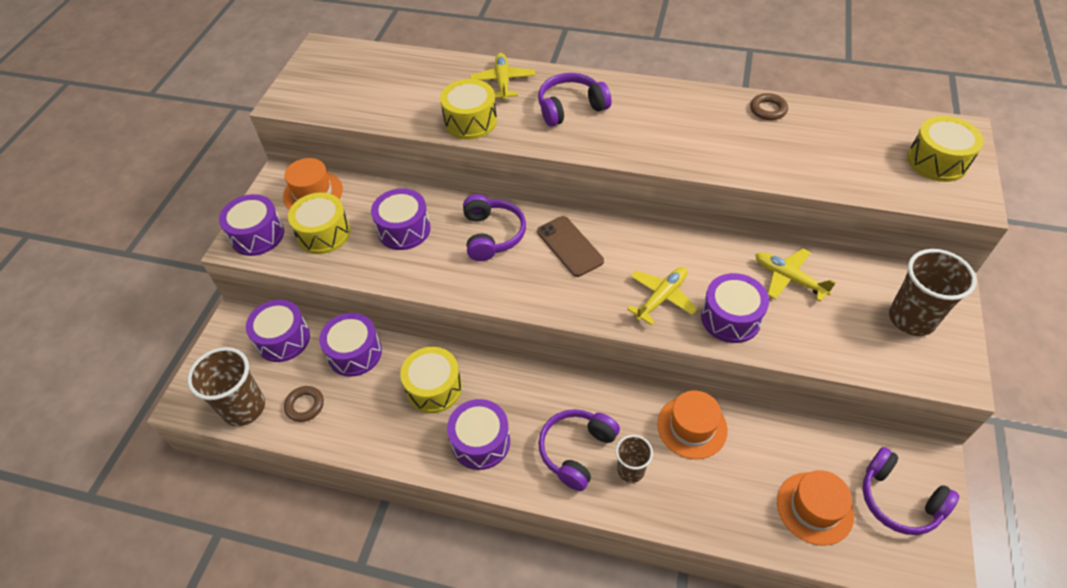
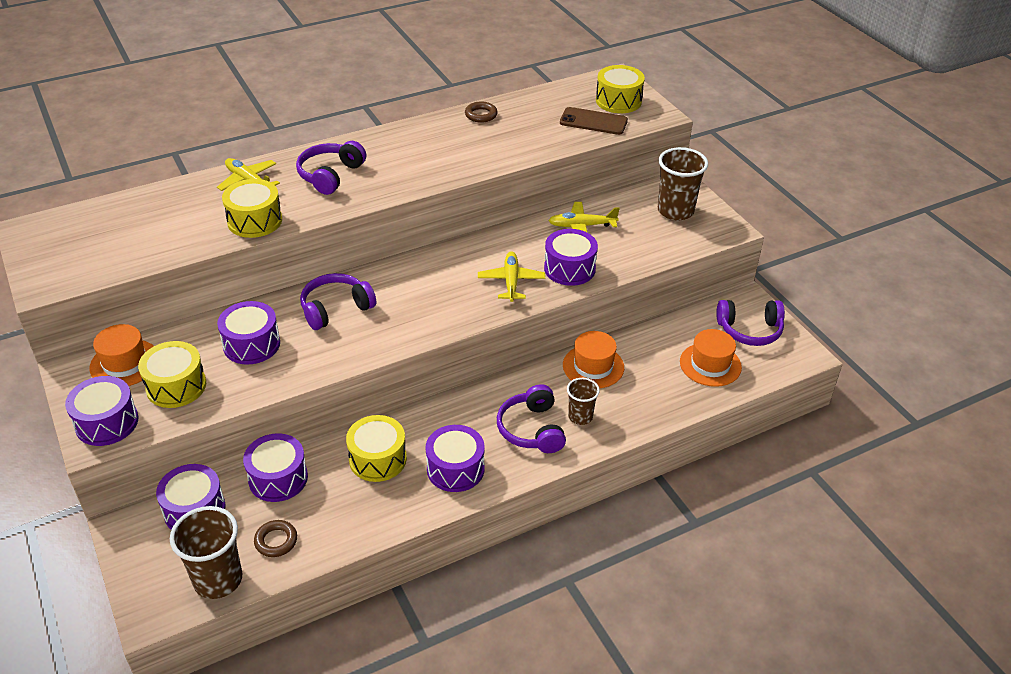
camera: 45 degrees left, 10 degrees down
purple headphones [463,194,526,261] -> purple headphones turned 75 degrees counterclockwise [300,273,376,330]
brown phone [537,216,604,277] -> brown phone moved to [560,107,628,135]

